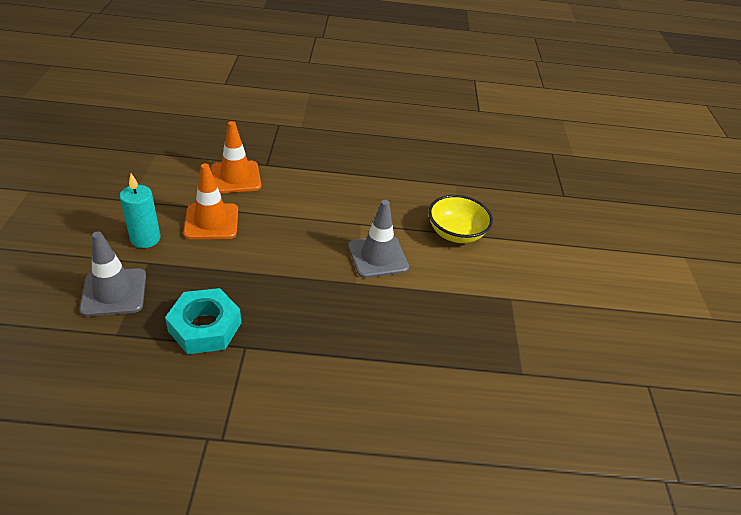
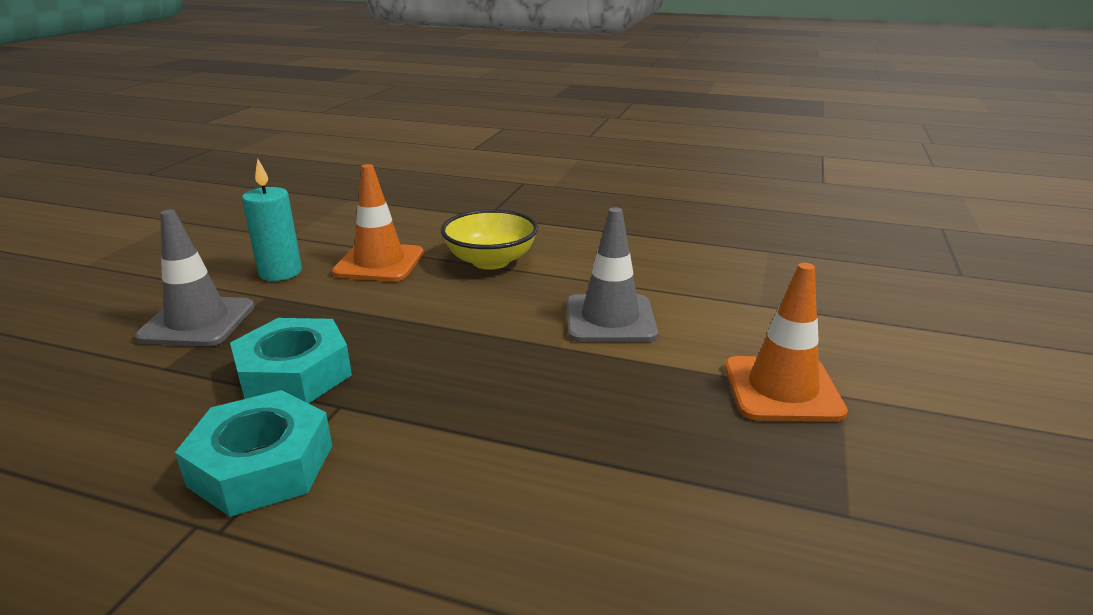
camera: 20 degrees right, 15 degrees down
orange traffic cone [211,121,261,193] -> orange traffic cone moved to [725,263,848,422]
yellow bowl [429,195,493,243] -> yellow bowl moved to [441,209,538,270]
none -> turquoise nut [175,390,332,517]

